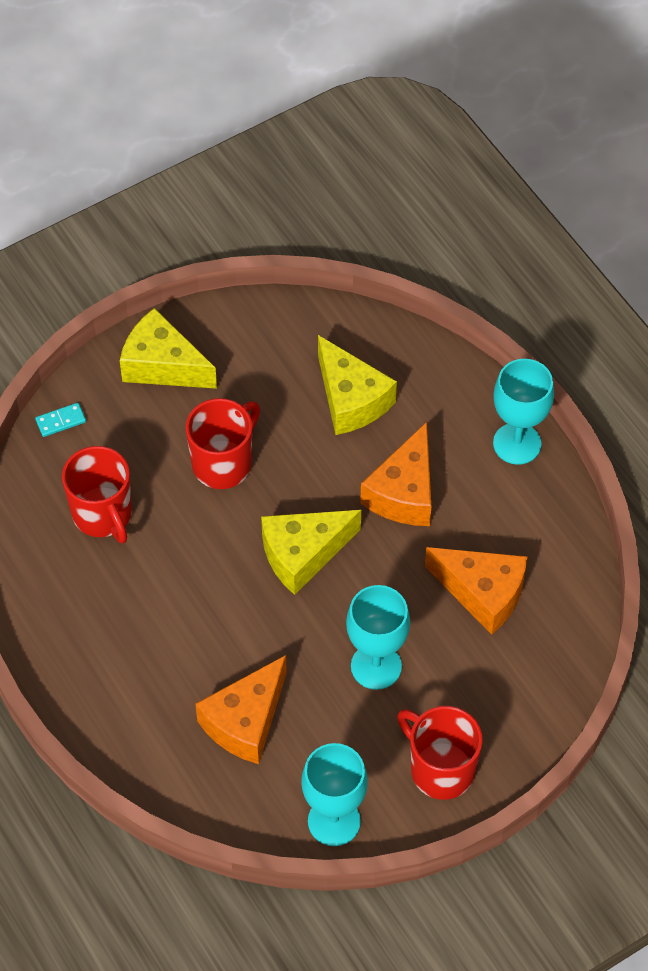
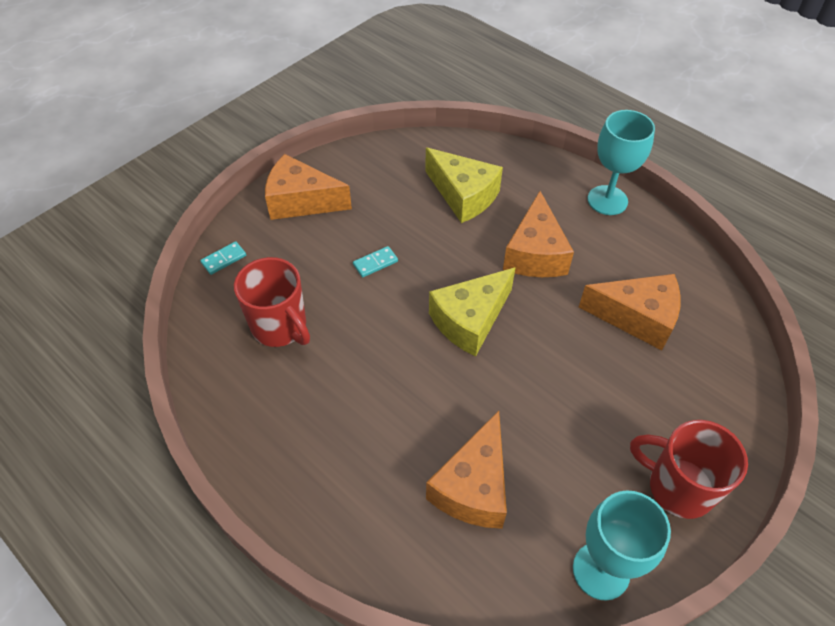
camera: 15 degrees left, 5 degrees down
yellow cheese [120,308,217,389] -> orange cheese [265,154,352,220]
red mug [185,398,260,489] -> turquoise domino [353,246,398,277]
turquoise goblet [346,585,410,690] -> none

